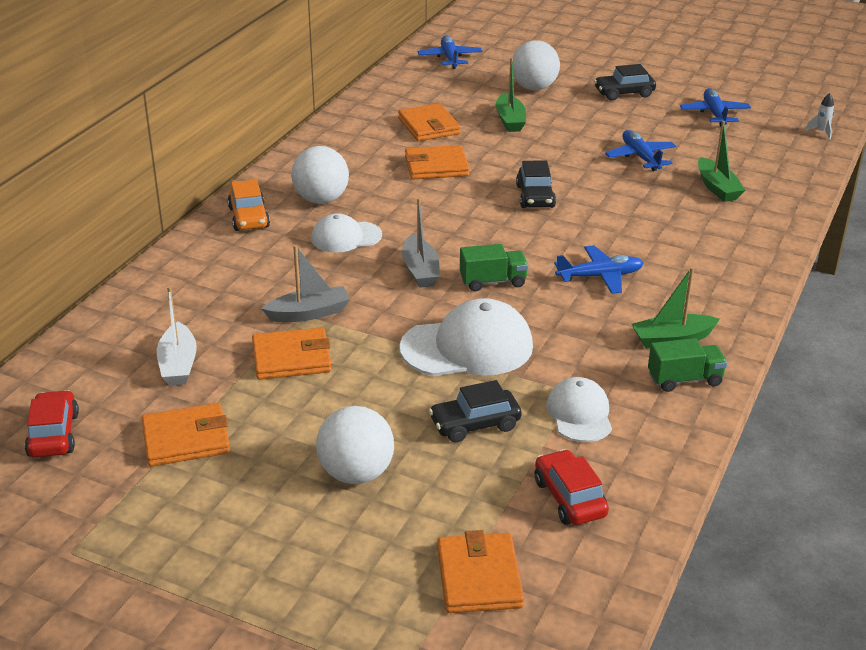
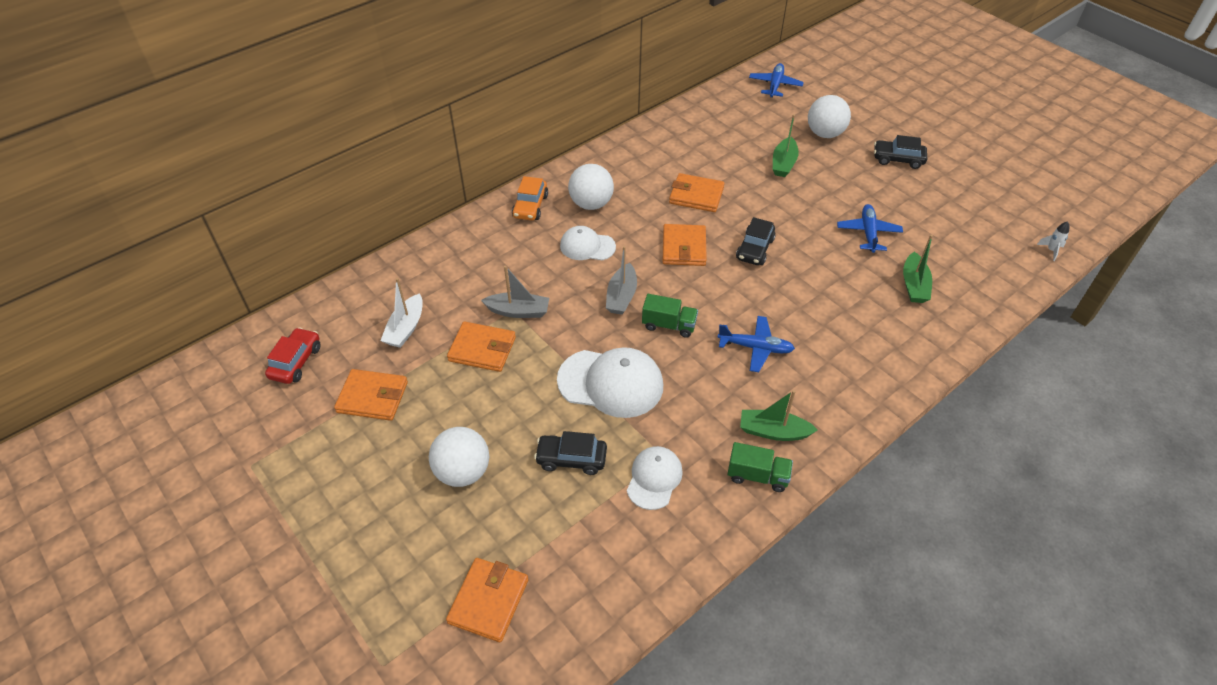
camera: 25 degrees right, 15 degrees up
orange wallet [398,103,461,141] -> orange wallet moved to [662,224,707,266]
red car [535,449,609,525] -> none
blue plane [680,88,751,127] -> none

